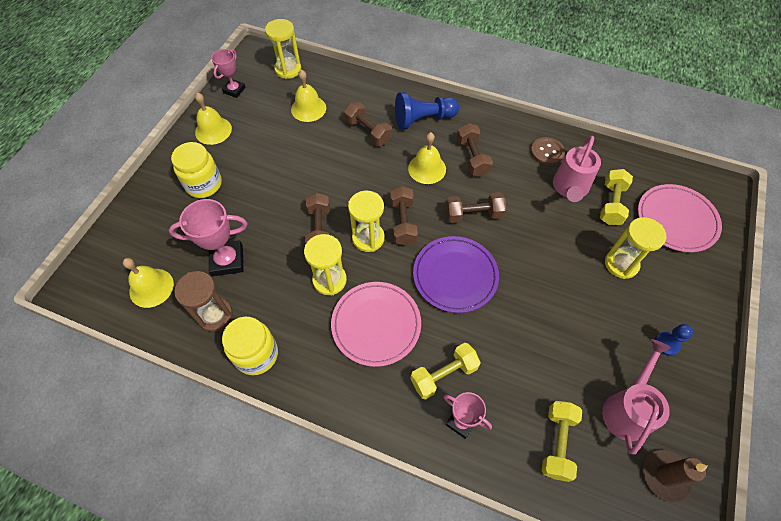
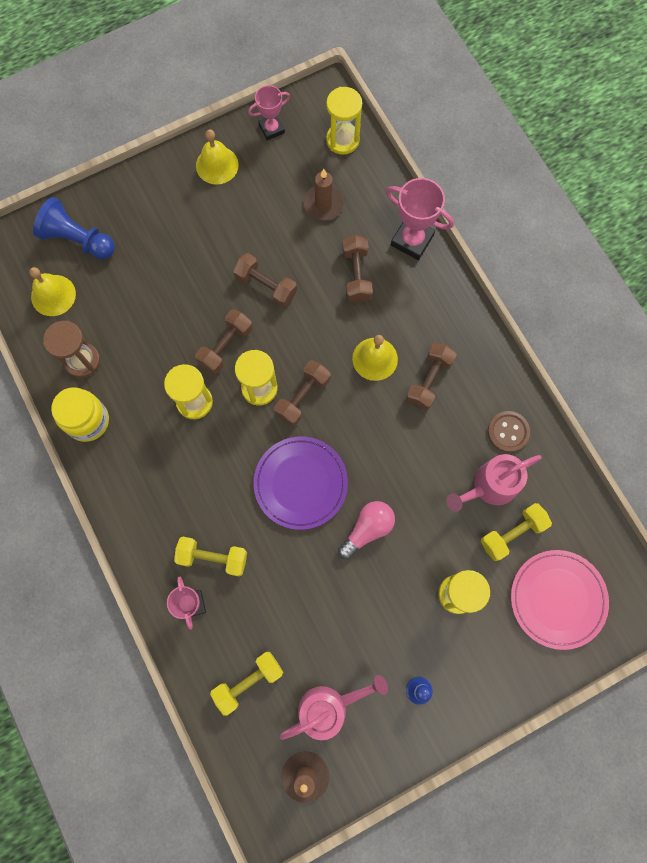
camera: 40 degrees right, 15 degrees up
pink trophy [169,199,247,276] -> pink trophy moved to [386,178,454,260]
yellow jar [171,142,222,198] -> none
yellow bell [291,70,326,122] -> brown candle [303,169,344,221]
pink plate [331,282,421,367] -> none
blue pawn [395,92,459,129] -> blue pawn moved to [33,197,115,259]
brown dumbbell [446,192,506,223] -> brown dumbbell moved to [233,253,297,308]
none -> pink light bulb [338,501,395,559]

